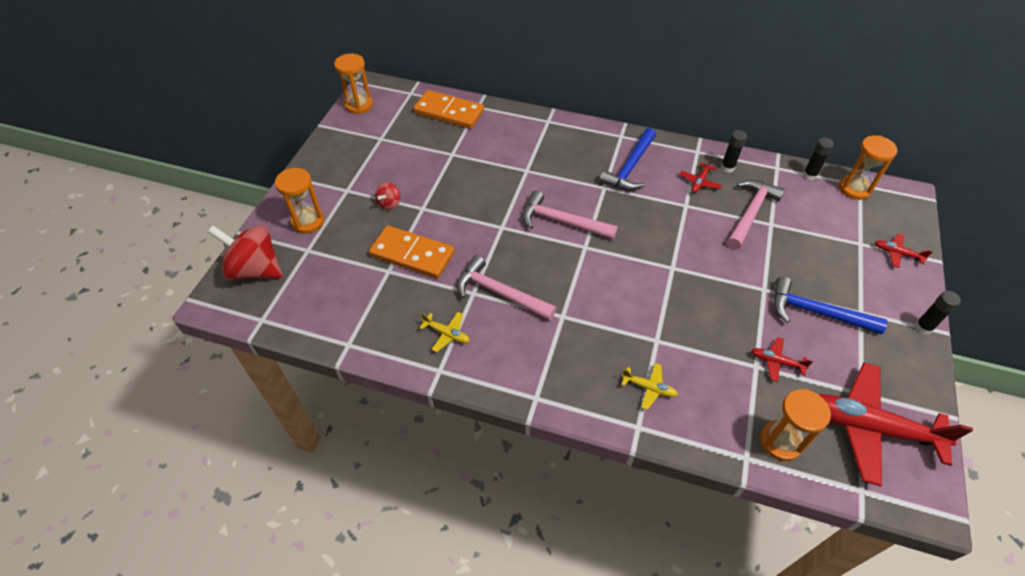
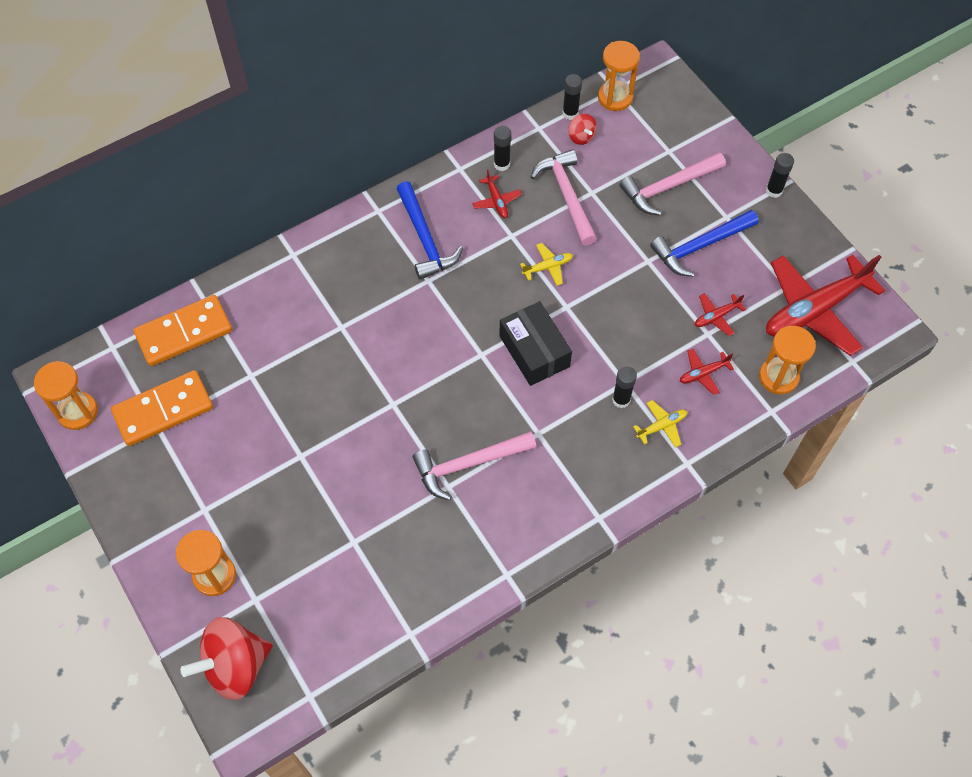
camera: 50 degrees left, 10 degrees up
orange domino [369,225,454,279] -> orange domino moved to [111,370,213,446]
red spinning top [375,182,400,210] -> red spinning top moved to [568,114,597,145]
yellow plane [419,312,470,352] -> yellow plane moved to [520,243,573,286]
pink hammer [523,190,618,239] -> pink hammer moved to [620,152,726,215]
red plane [875,234,933,268] -> red plane moved to [680,349,734,395]
none -> black box [499,301,572,386]
none -> black glue stick [612,366,637,408]

